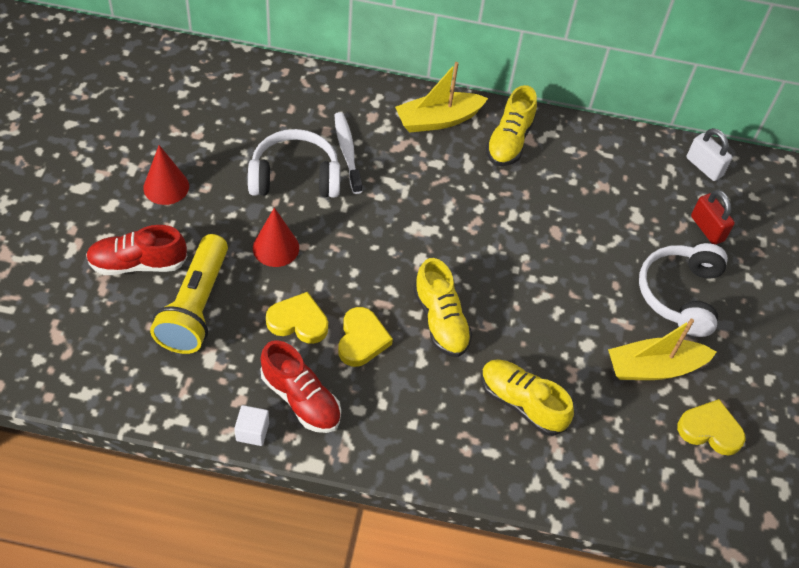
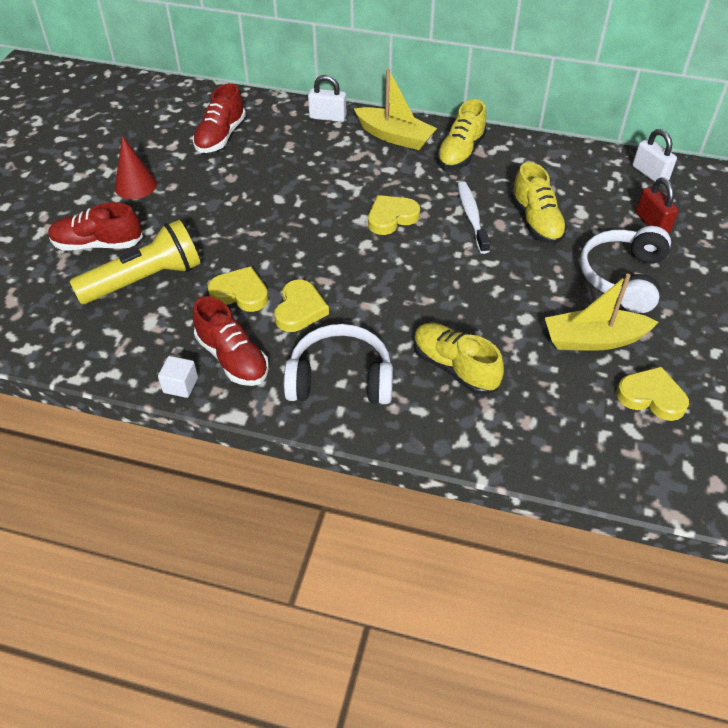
camera: 10 degrees right, 5 degrees down
yellow flashlight [150,234,228,354] -> yellow flashlight turned 135 degrees counterclockwise [69,220,200,304]
white headphones [248,129,340,198] -> white headphones moved to [284,324,393,404]
red cone [253,207,299,267] -> none
white toothbrush [334,112,362,194] -> white toothbrush moved to [458,181,490,254]
yellow boat [395,62,488,133] -> yellow boat turned 135 degrees counterclockwise [354,69,437,150]
yellow shoe [413,258,473,357] -> yellow shoe moved to [511,162,567,244]
none -> red shoe [193,83,246,153]
none -> white padlock [308,75,346,122]
none -> yellow heart [368,195,420,235]

